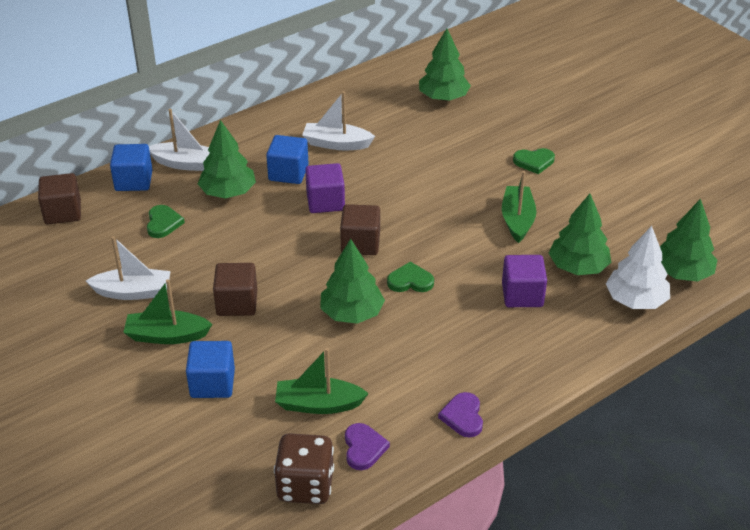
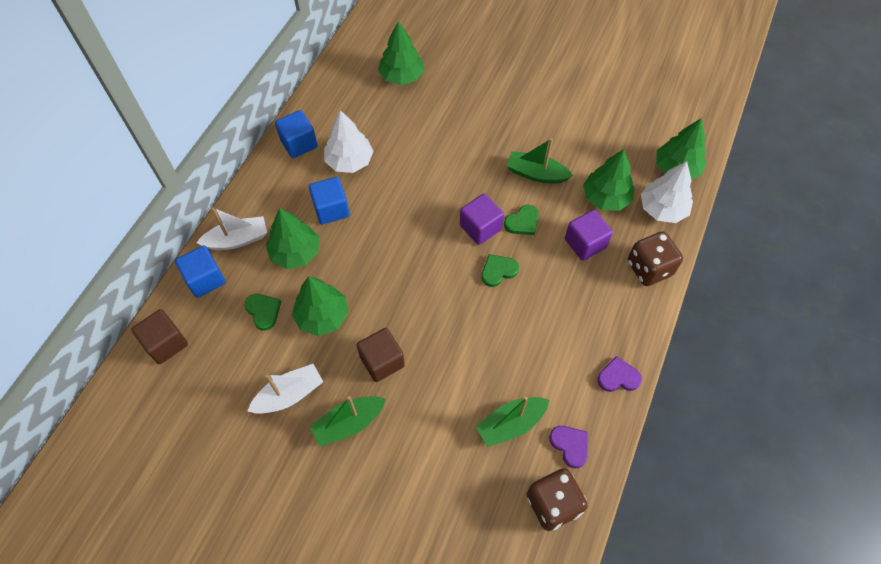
camera: 30 degrees left, 20 degrees up
blue cube [186,341,235,398] -> blue cube moved to [275,110,318,158]
white boat [302,91,375,150] -> white tree [324,110,374,173]
purple cube [305,163,345,213] -> purple cube moved to [460,194,504,245]
green tree [320,239,385,324] -> green tree moved to [292,277,348,336]
brown cube [340,204,380,255] -> none
purple heart [438,392,483,437] -> purple heart turned 120 degrees clockwise [597,356,642,392]
green boat [502,171,536,243] -> green boat turned 45 degrees counterclockwise [506,138,573,183]
green heart [513,148,555,174] -> green heart moved to [504,205,539,235]
none -> brown dice [628,232,683,286]

